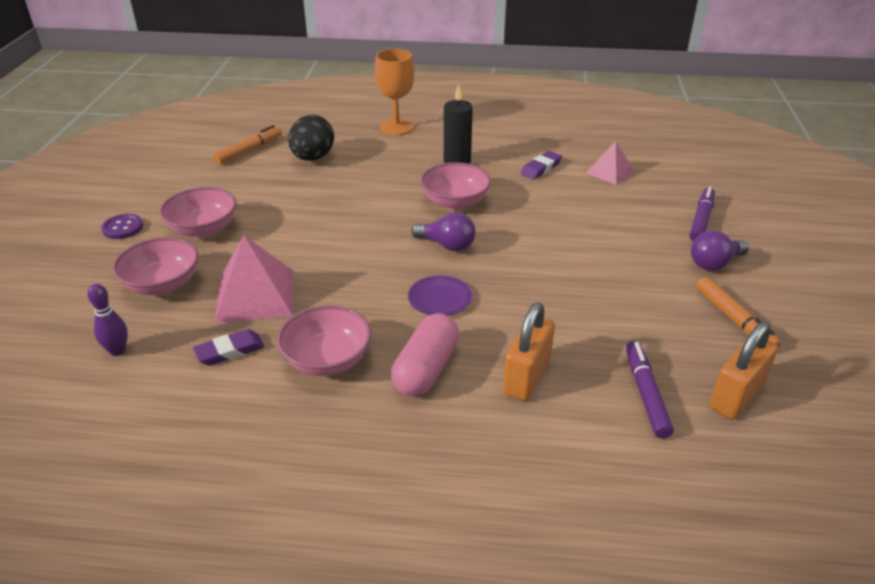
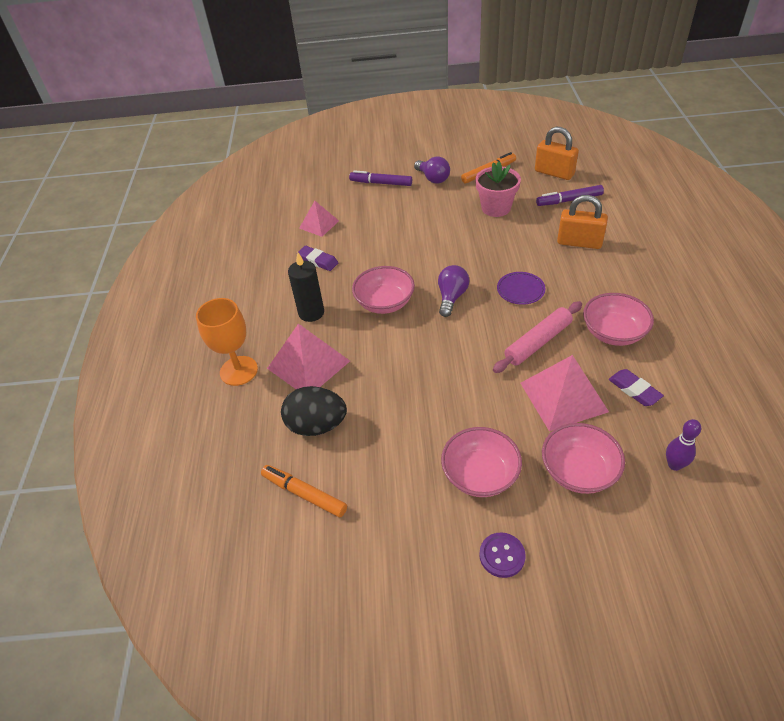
camera: 95 degrees left, 10 degrees up
pink capsule [391,313,459,396] -> none
none -> pink pyramid [267,324,350,389]
none -> pink flower pot [475,161,521,217]
none -> pink rolling pin [493,301,582,373]

